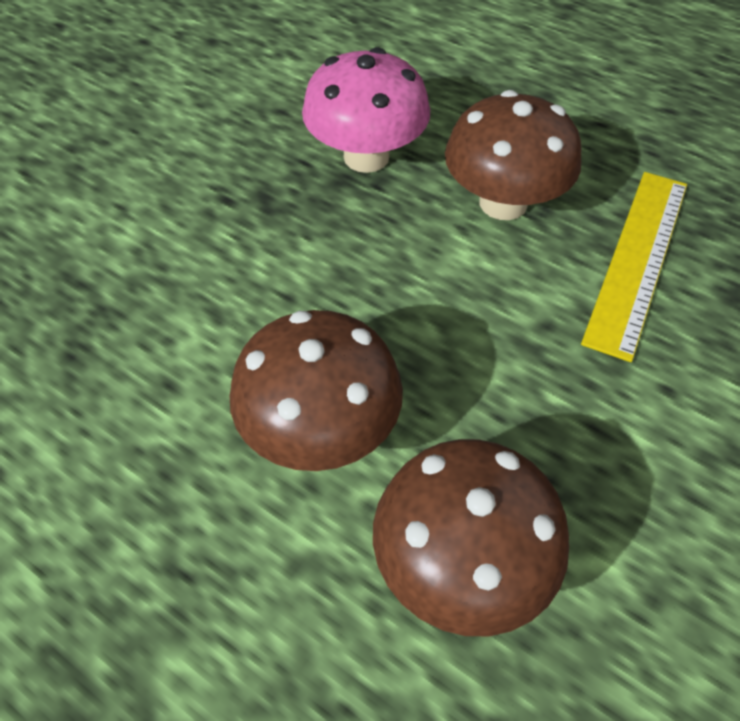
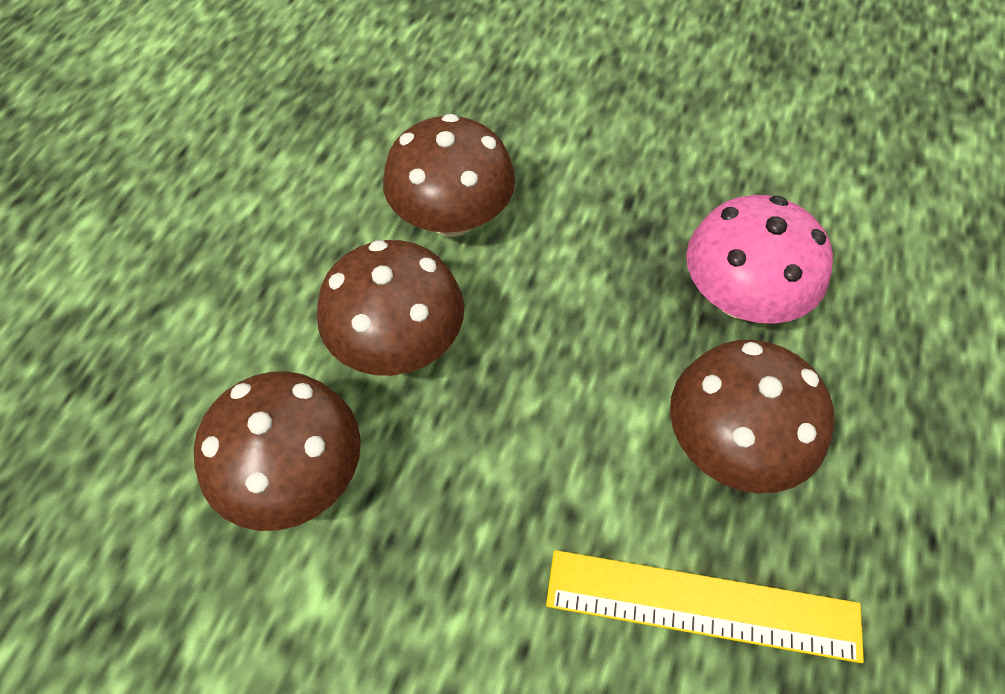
camera: 75 degrees right, 5 degrees up
none -> brown mushroom [383,114,515,237]

